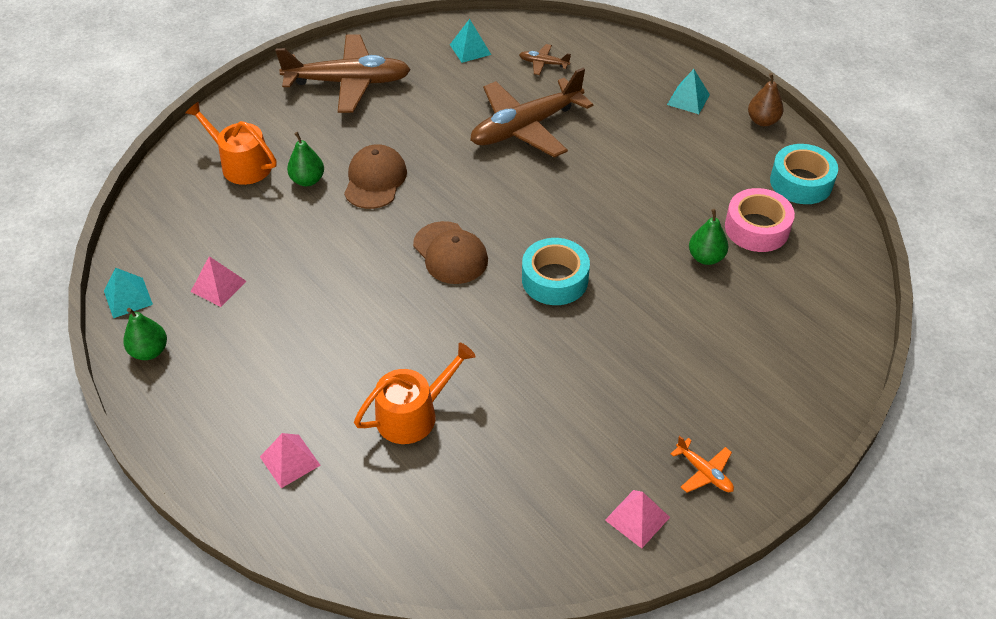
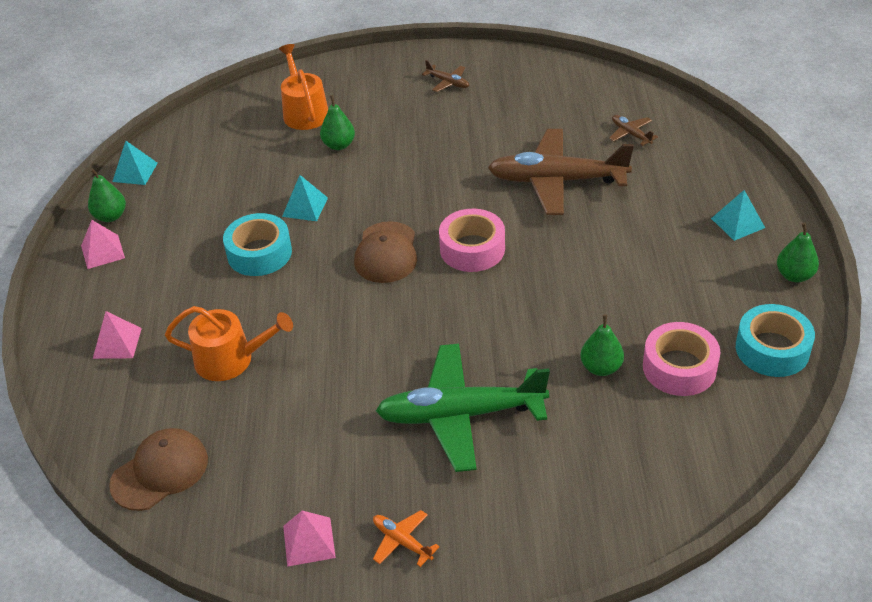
camera: 40 degrees right, 5 degrees down
pink pyramid [191,256,246,307] -> pink pyramid moved to [81,220,125,269]
brown plane [275,34,411,113] -> brown plane [422,60,469,92], size x0.41
brown cap [344,144,407,209] -> brown cap moved to [109,428,208,511]
turquoise pyramid [450,19,491,63] -> turquoise pyramid moved to [282,175,328,221]
turquoise tape [522,238,590,305] -> turquoise tape moved to [223,213,292,276]
orange plane [670,436,734,493] -> orange plane turned 135 degrees clockwise [373,510,440,567]
brown pear [748,73,784,126] -> green pear [777,222,819,283]
none -> green plane [376,344,550,472]
none -> pink tape [439,209,505,272]

